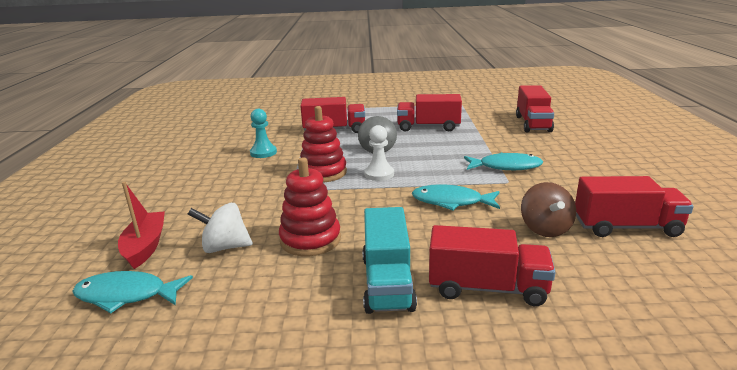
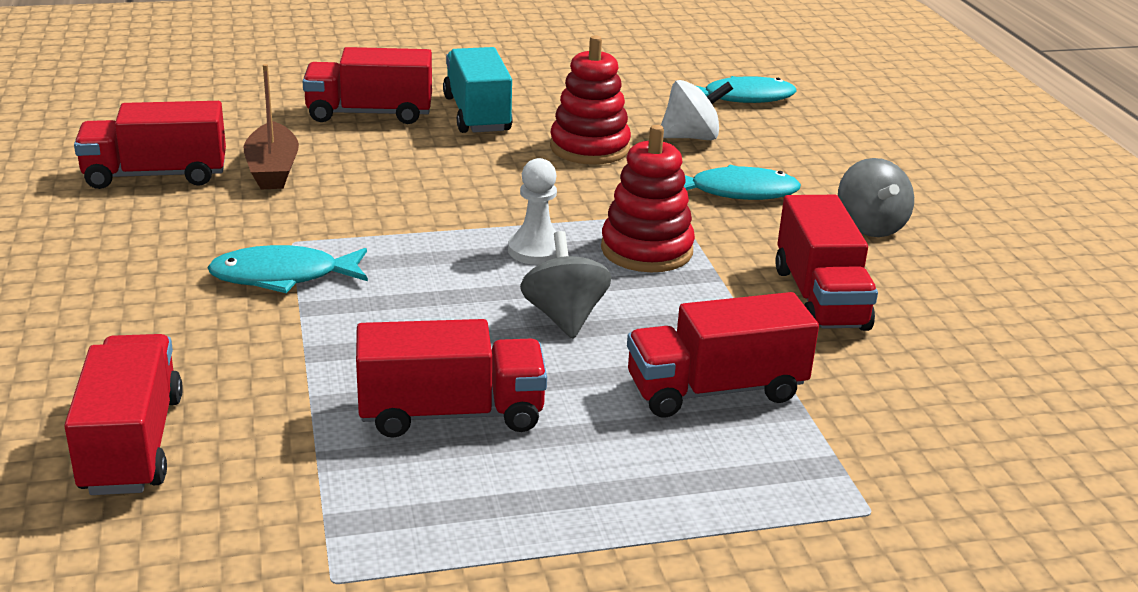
camera: 165 degrees right, 5 degrees up
red boat [118,182,165,269] -> none
turquoise pawn [250,109,277,158] -> red truck [775,195,878,331]
turquoise fish [412,184,500,211] -> turquoise fish moved to [684,165,801,200]
brown spinning top [521,182,576,237] -> brown boat [244,64,299,189]
none -> grey spinning top [838,158,914,237]

